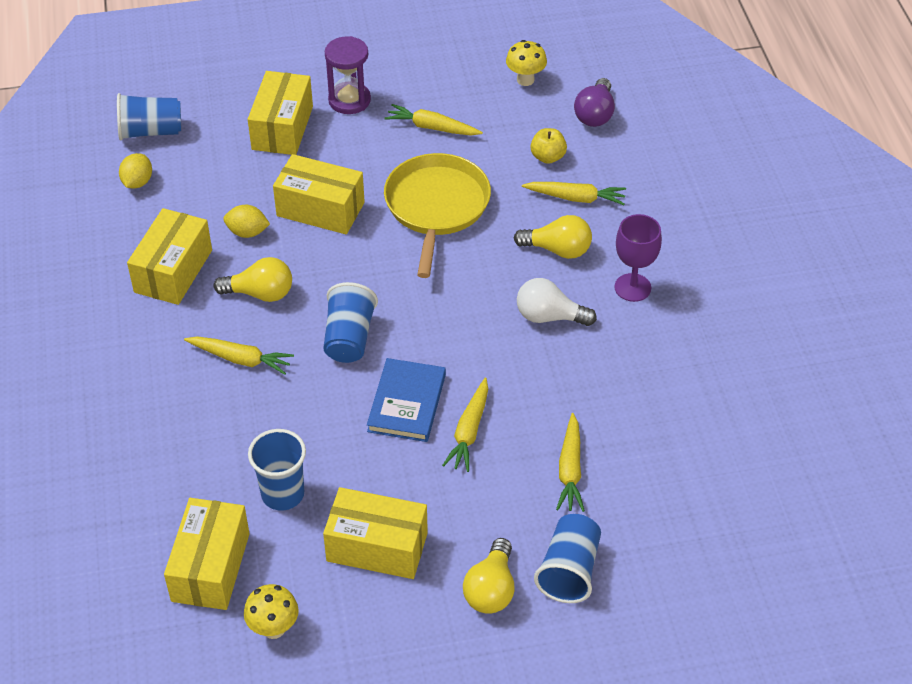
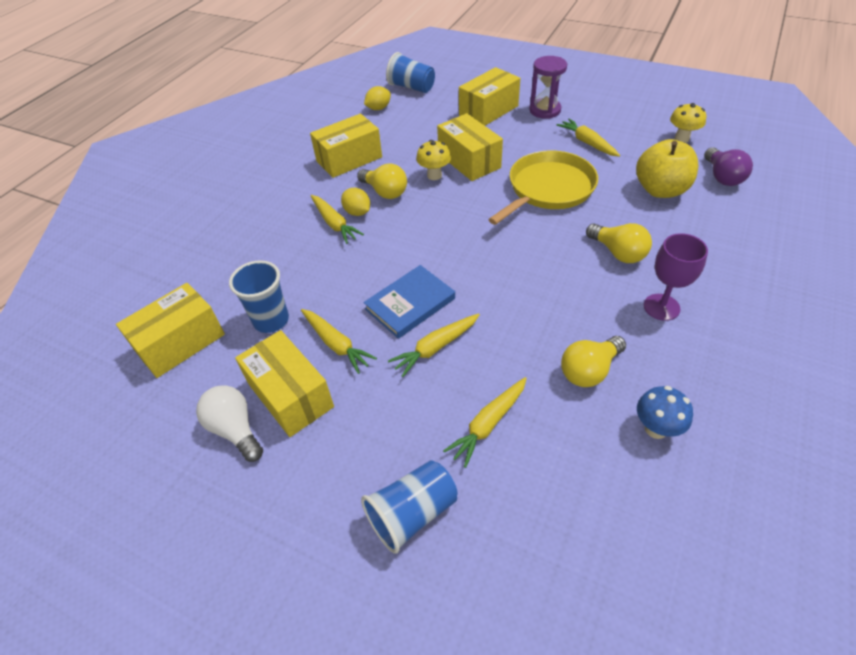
camera: 40 degrees right, 0 degrees up
yellow lemon [223,205,270,238] -> yellow lemon moved to [341,188,370,216]
yellow mushroom [244,584,299,639] -> yellow mushroom moved to [416,140,451,180]
blue cup [323,282,378,363] -> none
yellow light bulb [463,538,514,614] -> yellow light bulb moved to [561,336,626,387]
white light bulb [517,278,597,326] -> white light bulb moved to [196,385,263,462]
yellow carrot [522,182,626,205] -> yellow carrot moved to [301,309,377,374]
yellow apple [530,128,567,164] -> yellow apple [636,139,698,198], size x1.85
purple light bulb [574,78,615,127] -> purple light bulb turned 60 degrees counterclockwise [704,147,753,186]
none -> blue mushroom [637,386,693,439]

